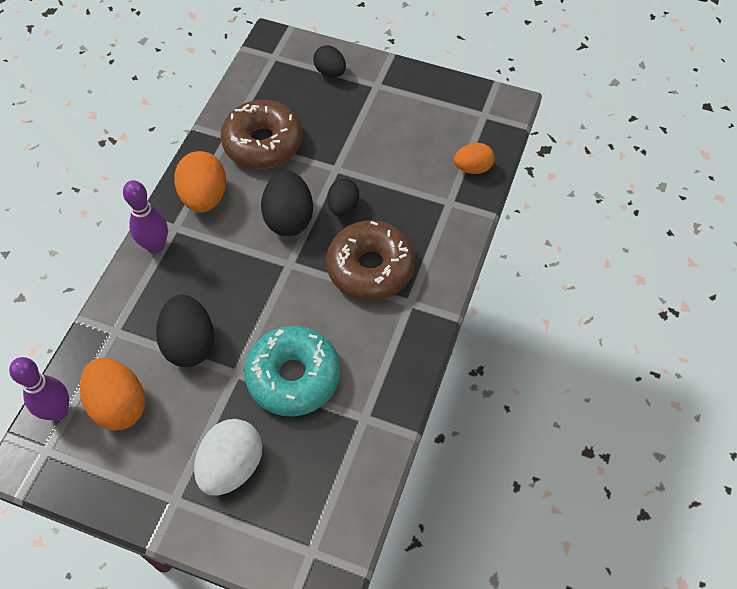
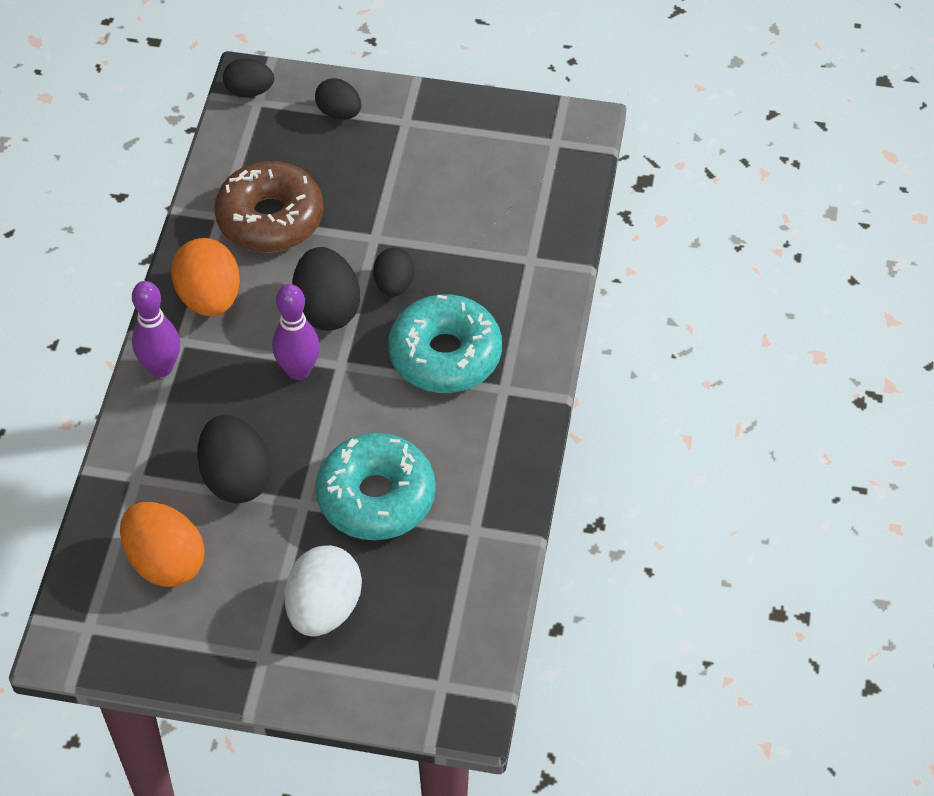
camera: 10 degrees left, 5 degrees down
purple bowling pin [9,357,69,421] -> purple bowling pin moved to [272,284,320,380]
brown donut [326,221,415,301] -> turquoise donut [388,294,502,393]
orange egg [454,143,495,174] -> none
none -> black egg [223,58,274,97]

